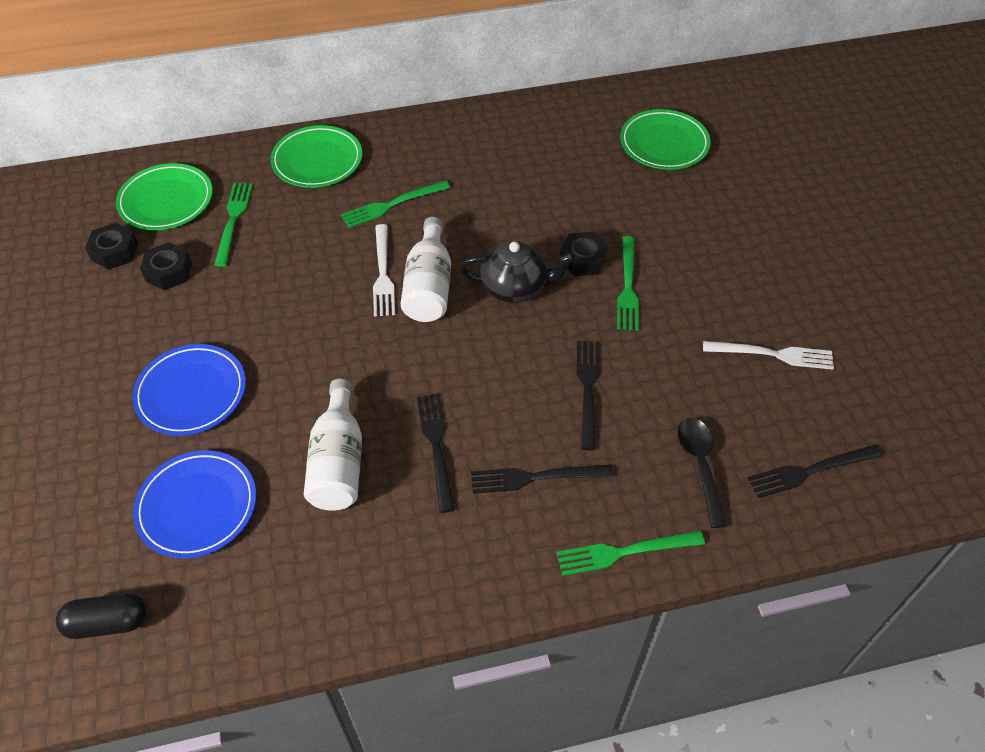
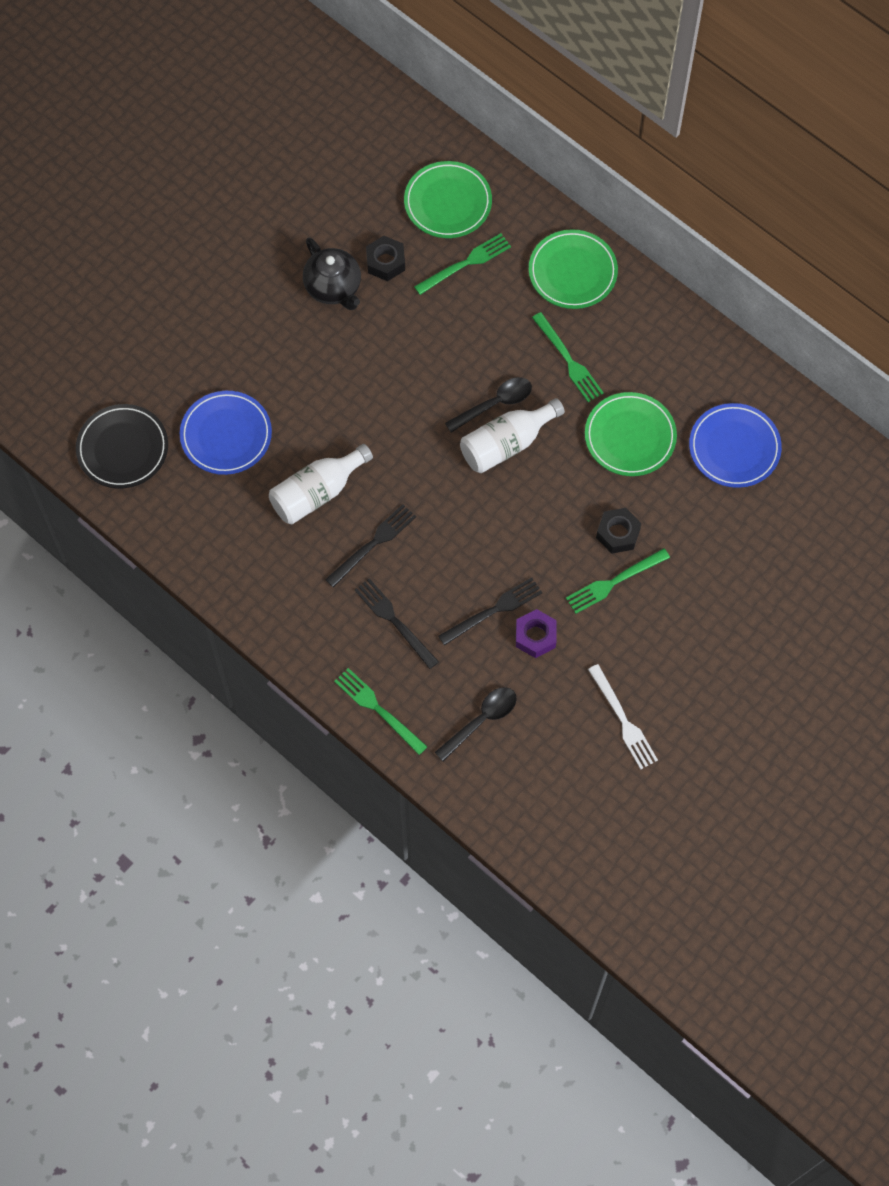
camera: 55 degrees right, 15 degrees up
black capsule [55,593,147,639] -> black plate [76,404,168,488]
black nut [85,223,138,270] -> none
blue plate [132,344,246,436] -> blue plate moved to [689,403,782,488]
green fork [341,181,450,228] -> green fork turned 150 degrees counterclockwise [532,312,604,402]
white fork [373,224,395,316] -> black spoon [445,377,532,432]
black teapot [460,241,575,303] -> black teapot moved to [303,237,361,310]
green plate [620,109,711,170] -> green plate moved to [585,392,677,476]
black fork [747,445,882,498] -> none
none -> purple nut [516,609,557,658]

